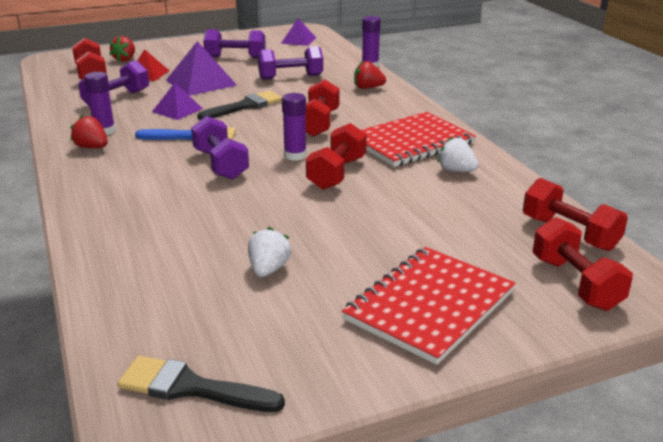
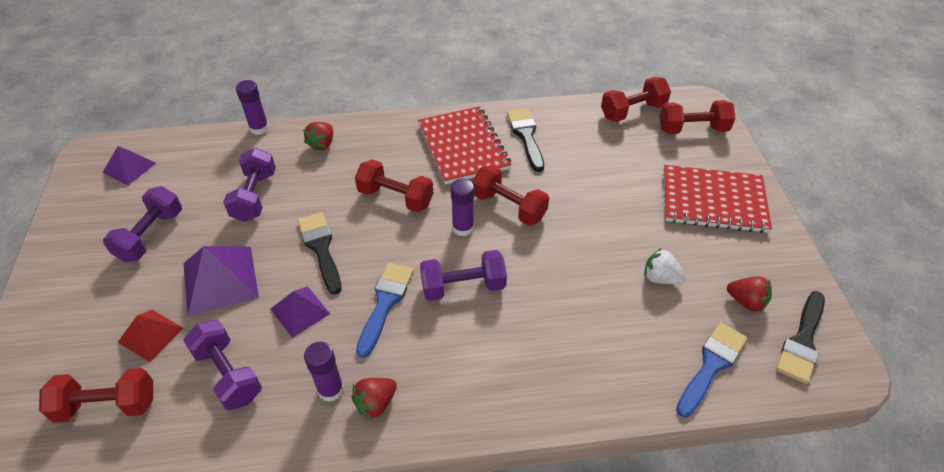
camera: 75 degrees left, 20 degrees up
red strawberry [109,36,135,62] -> red strawberry moved to [727,276,772,313]
red notebook [342,247,516,365] -> red notebook turned 45 degrees counterclockwise [664,165,772,233]
white strawberry [437,137,479,172] -> black brush [507,108,544,172]
none -> blue brush [676,322,747,417]

